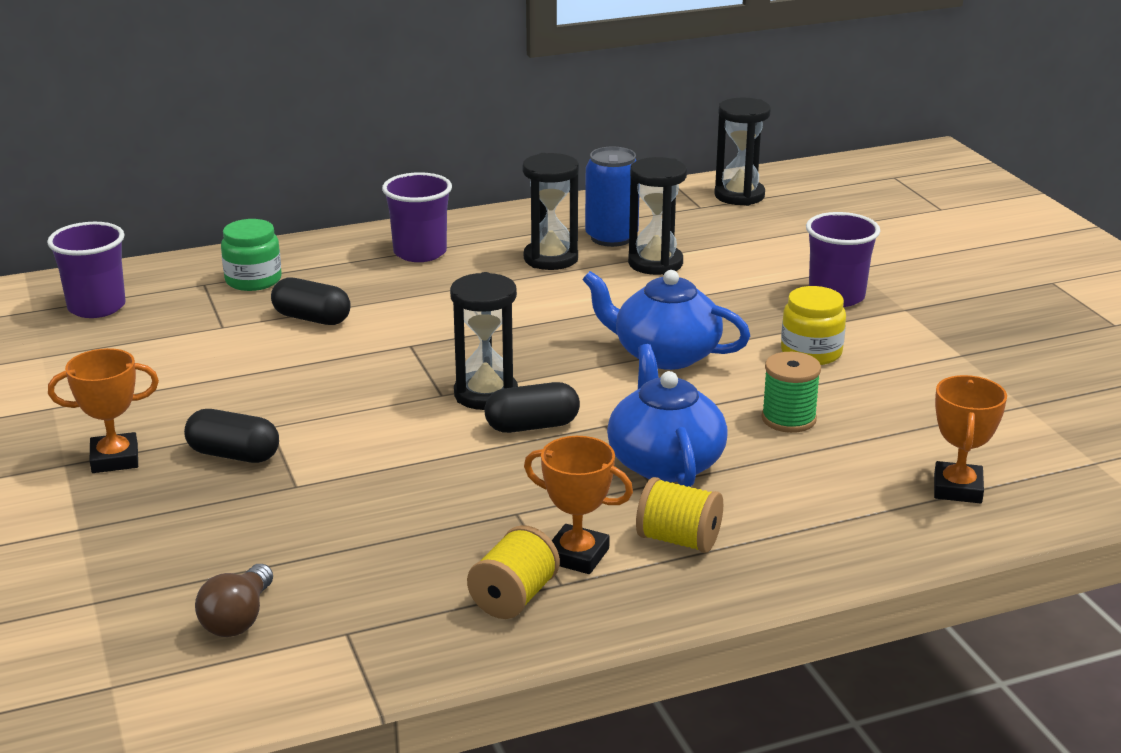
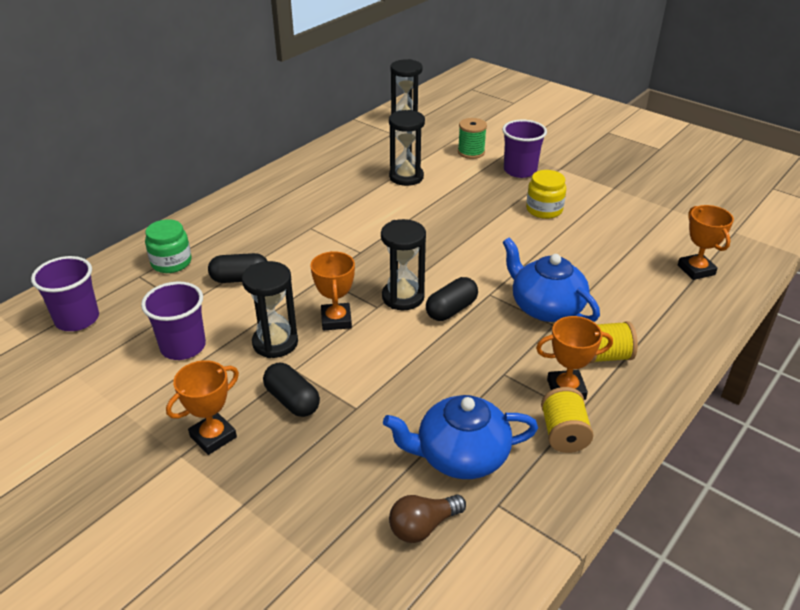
camera: 30 degrees left, 10 degrees up
black capsule [184,409,279,463] -> black capsule turned 60 degrees clockwise [263,363,320,417]
brown light bulb [195,564,273,637] -> brown light bulb turned 75 degrees clockwise [389,494,466,543]
purple cup [382,172,452,262] -> purple cup moved to [141,281,206,360]
black hourglass [523,153,579,270] -> black hourglass moved to [242,261,298,358]
blue teapot [582,270,750,370] -> blue teapot moved to [383,395,538,479]
blue can [585,146,639,247] -> none
green spool [761,352,821,433] -> green spool moved to [458,118,487,159]
none -> orange trophy [310,251,355,331]

